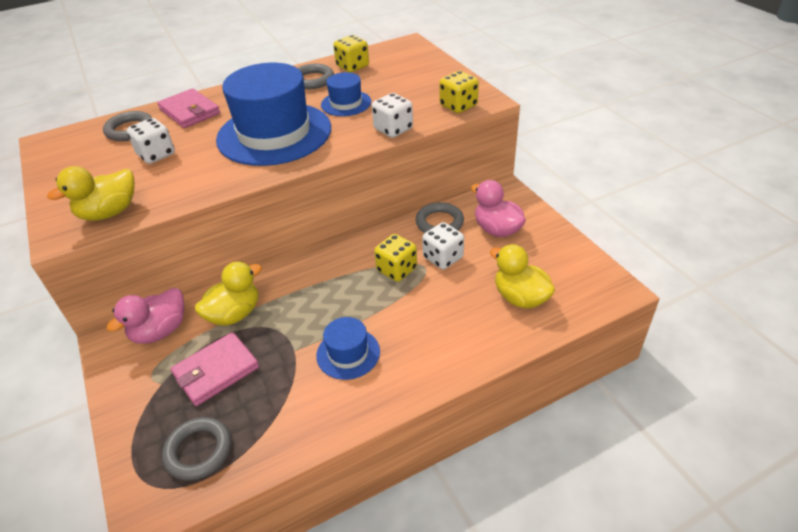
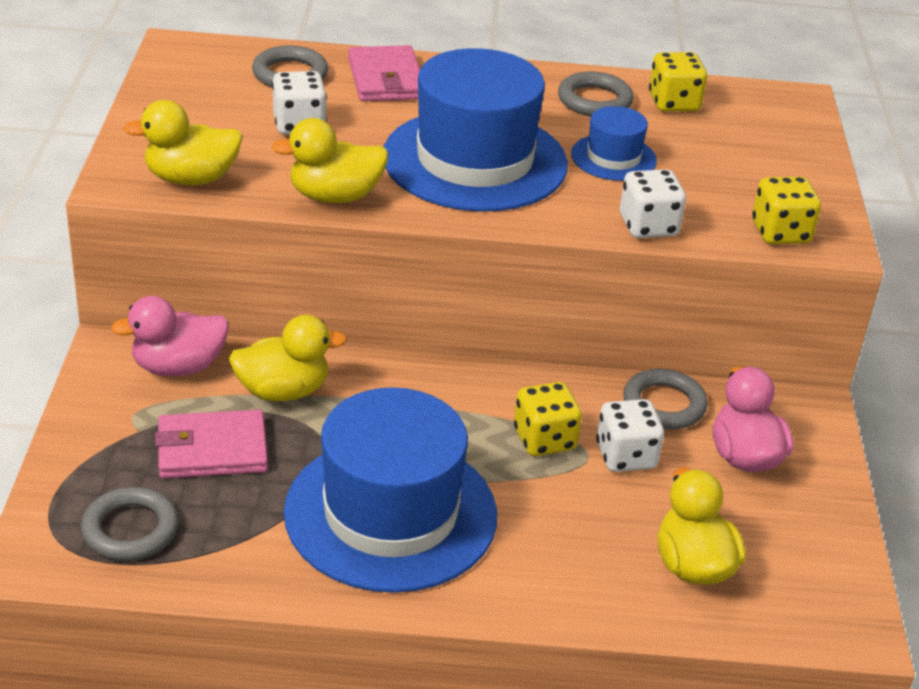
camera: 25 degrees right, 5 degrees down
blue hat [316,317,380,380] -> blue hat [284,387,497,593], size x2.13
none -> yellow duck [272,118,388,203]

